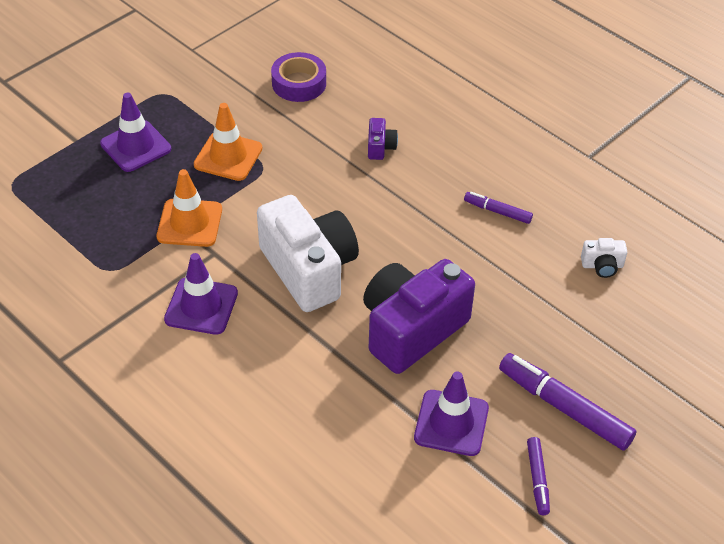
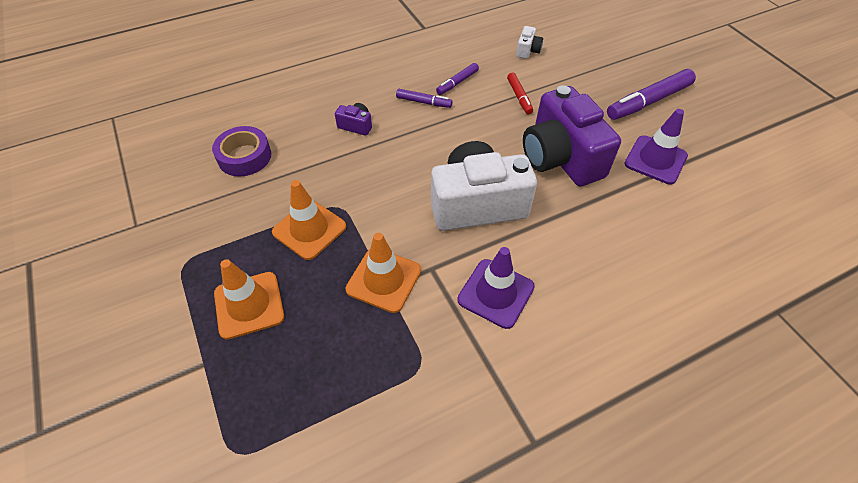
camera: 70 degrees left, 5 degrees up
purple traffic cone [100,93,171,172] -> orange traffic cone [214,259,284,340]
purple marker [527,437,550,515] -> purple marker moved to [396,89,453,108]
none -> red marker [507,73,533,114]

